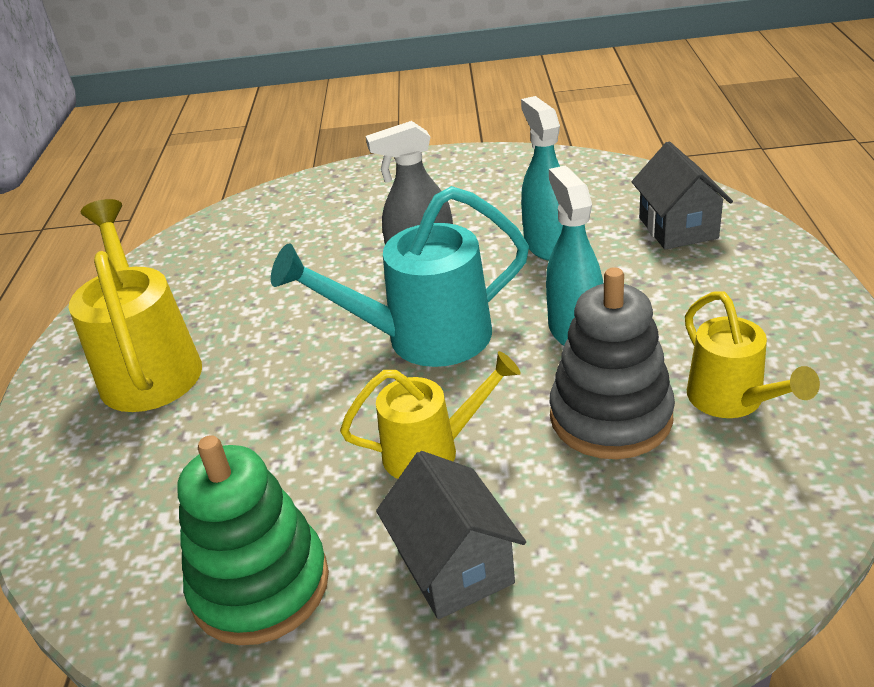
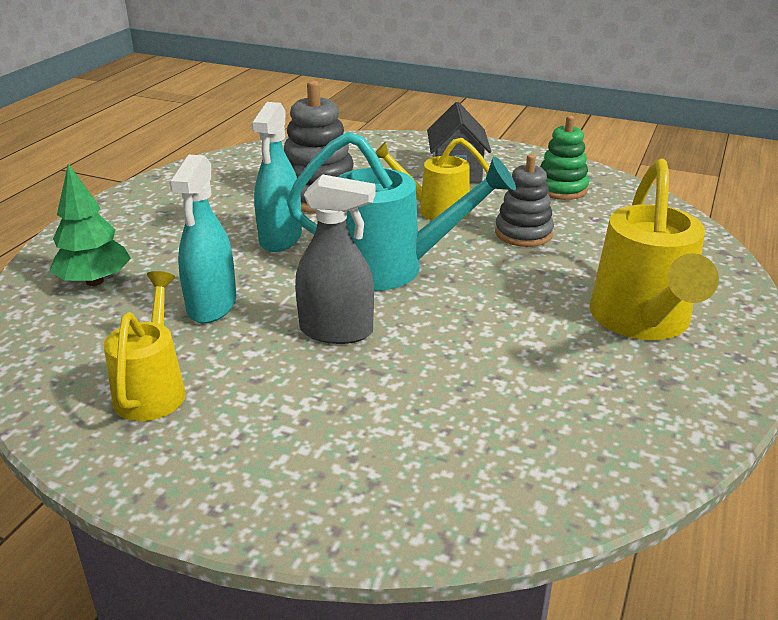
camera: 160 degrees left, 5 degrees down
green stacking toy [177,435,329,645] -> green stacking toy [540,116,589,200], size x0.66
grey house [632,142,733,250] -> green tree [50,164,131,286]
yellow watering can [685,291,820,418] -> yellow watering can moved to [104,271,186,421]
none -> grey stacking toy [495,154,554,247]

